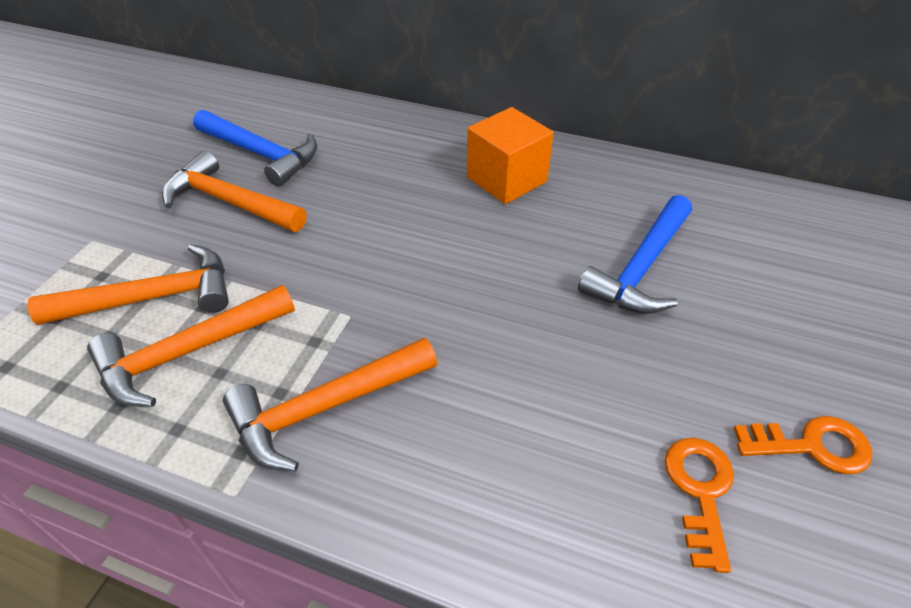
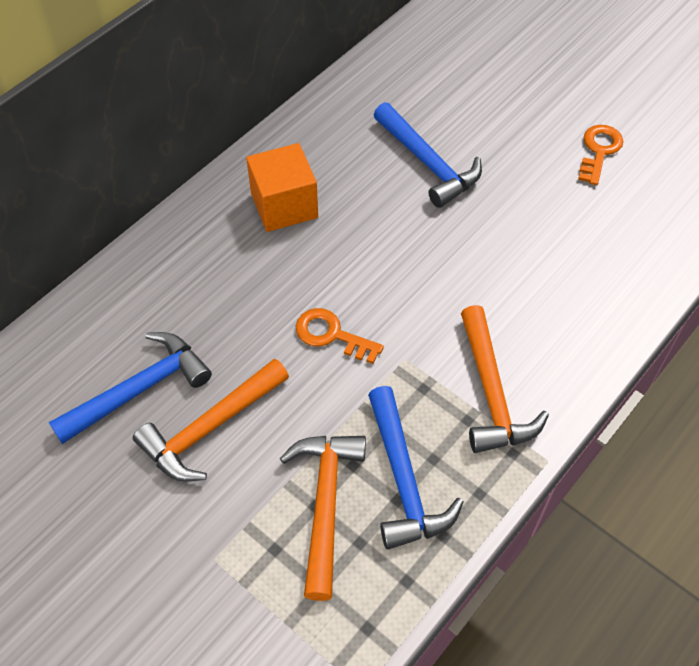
camera: 70 degrees left, 10 degrees up
orange hammer [87,285,295,407] -> blue hammer [368,386,463,549]
orange key [665,438,734,573] -> orange key moved to [296,308,384,364]

